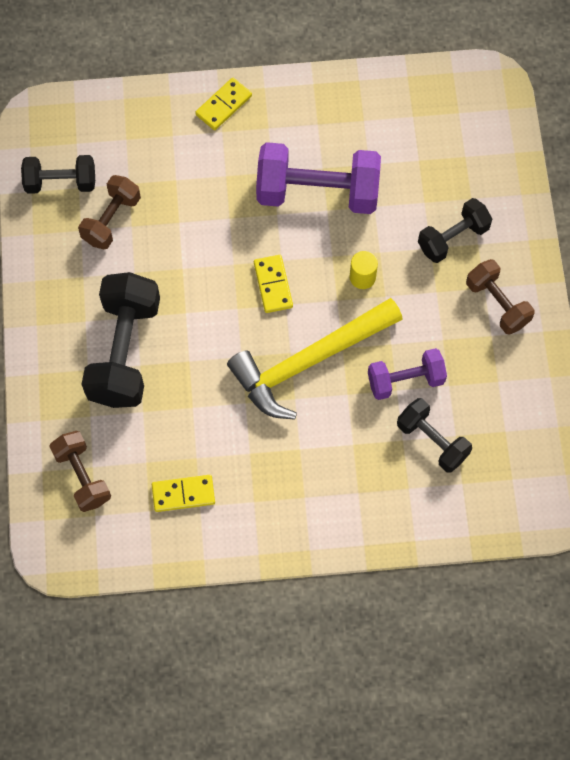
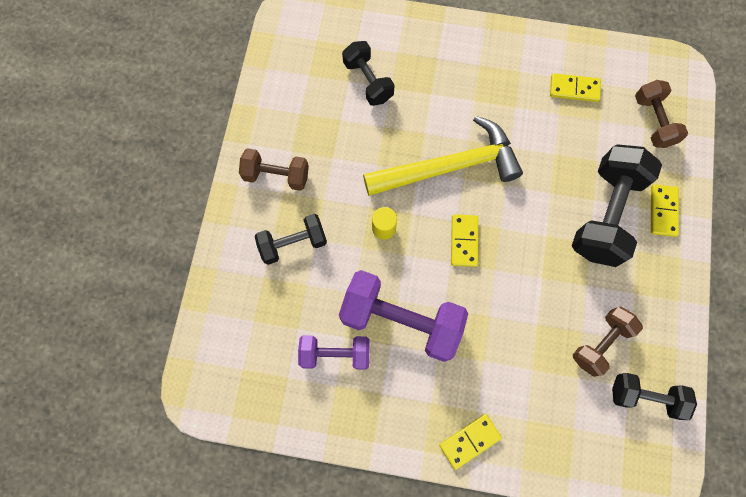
camera: 165 degrees left, 5 degrees up
purple dumbbell [368,348,447,400] -> purple dumbbell moved to [298,335,370,370]
brown dumbbell [466,259,535,335] -> brown dumbbell turned 60 degrees counterclockwise [239,148,309,191]
none -> yellow domino [651,184,679,237]

